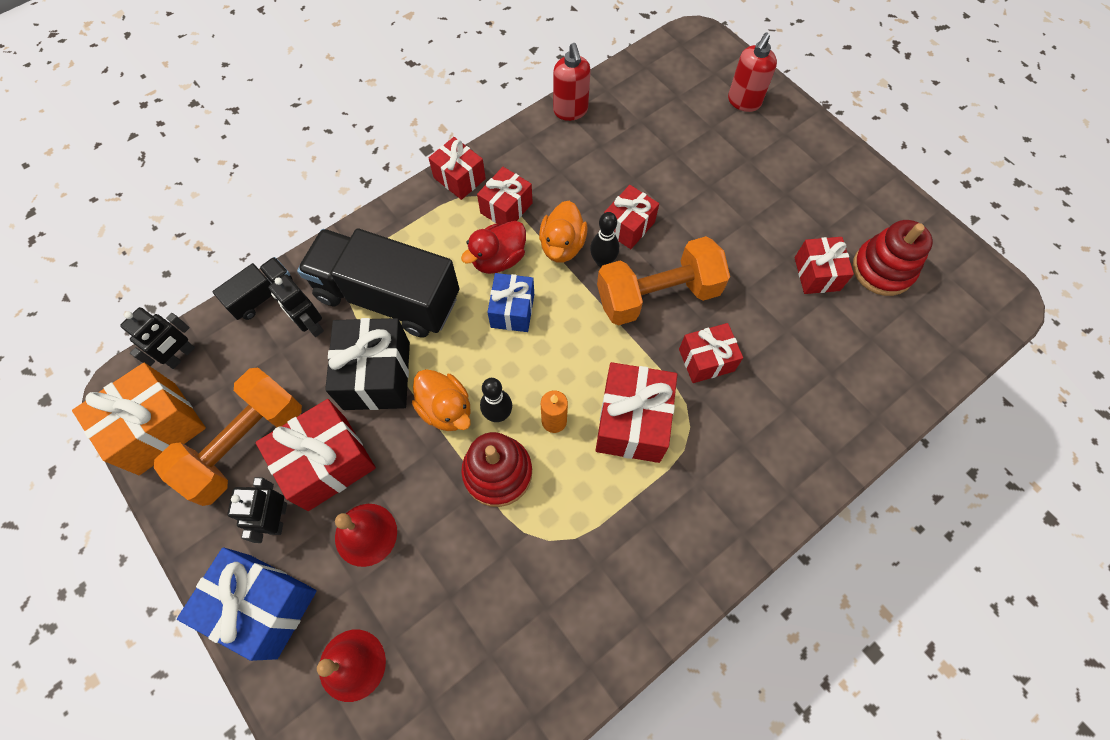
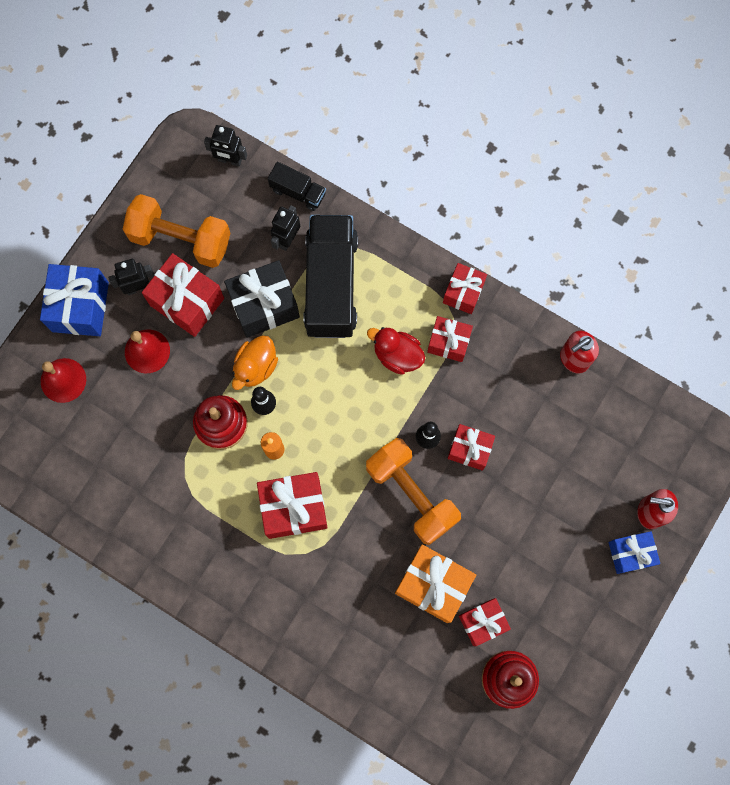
camera: 70 degrees right, 10 degrees up
orange gift [72,363,206,475] -> orange gift moved to [395,544,476,623]
blue gift [487,273,534,332] -> blue gift moved to [608,531,660,574]
orange duck [539,201,588,262] -> none
red gift [679,323,743,383] -> none

